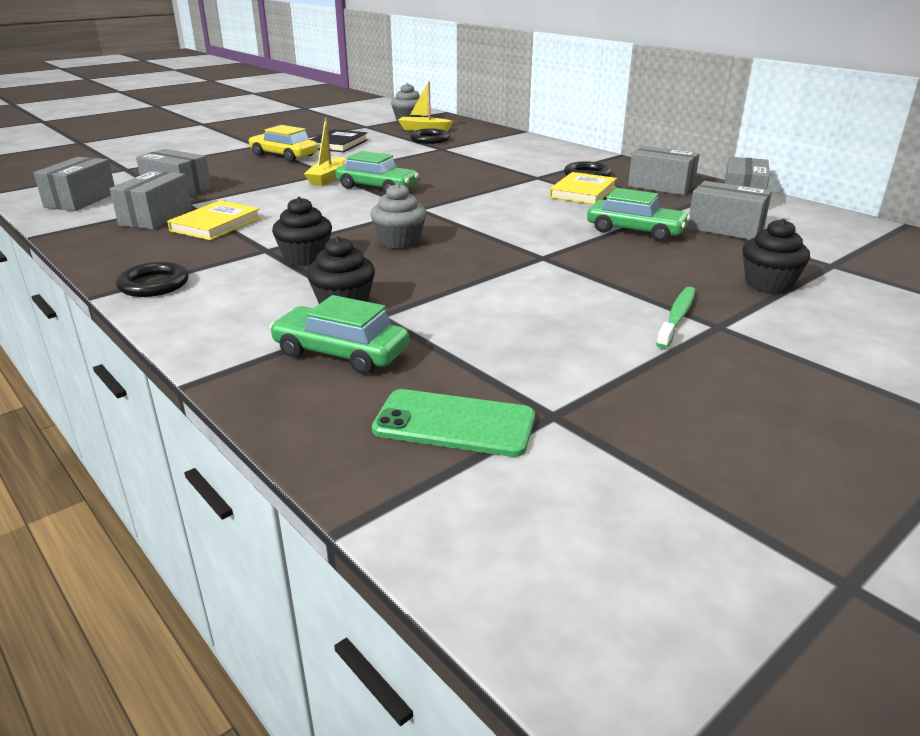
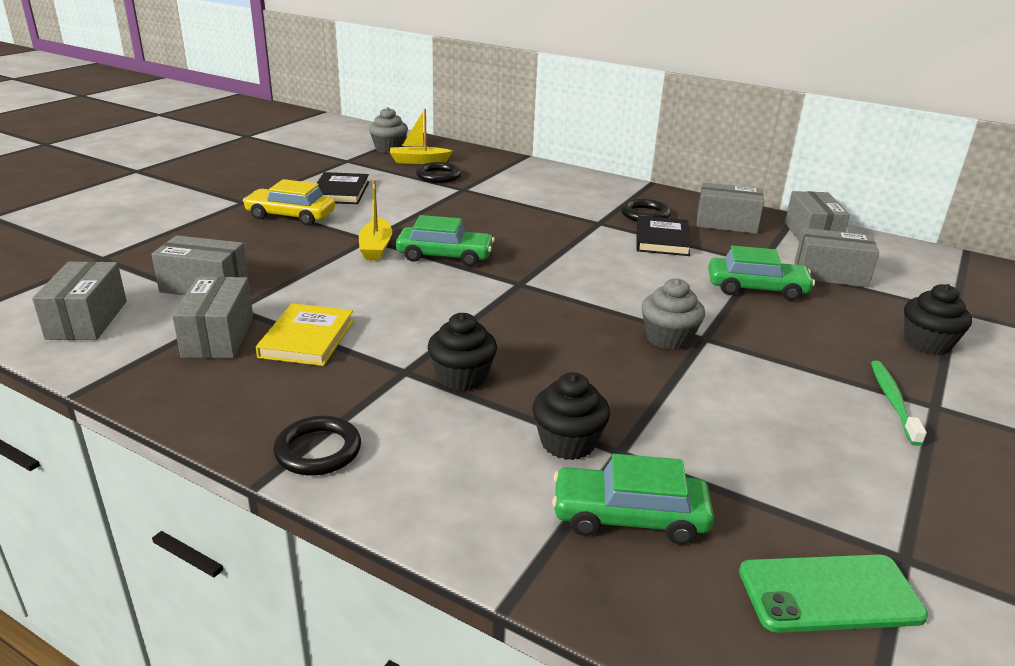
camera: 20 degrees left, 0 degrees up
grey cupcake [371,183,427,249] -> grey cupcake moved to [642,278,705,350]
yellow book [549,172,617,204] -> black book [636,216,692,256]

